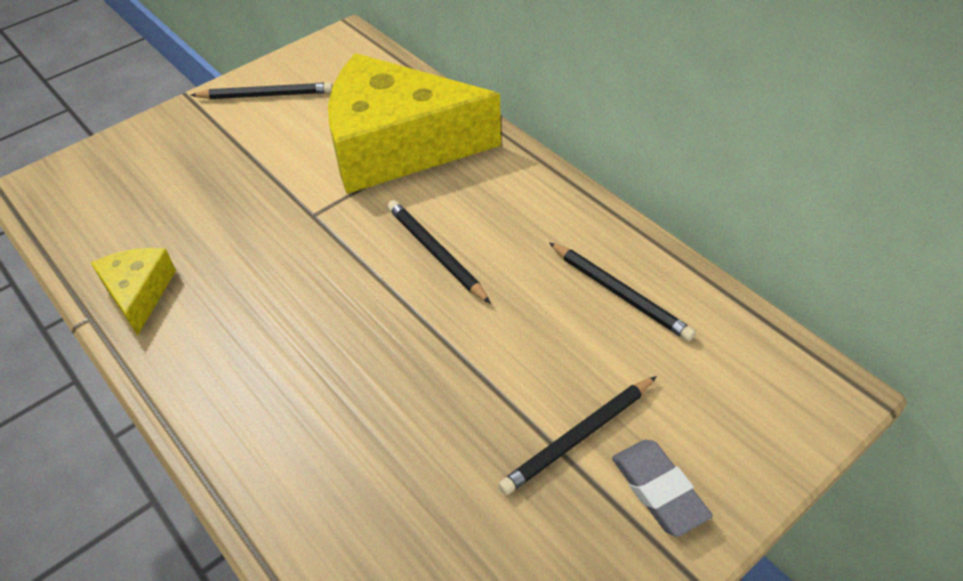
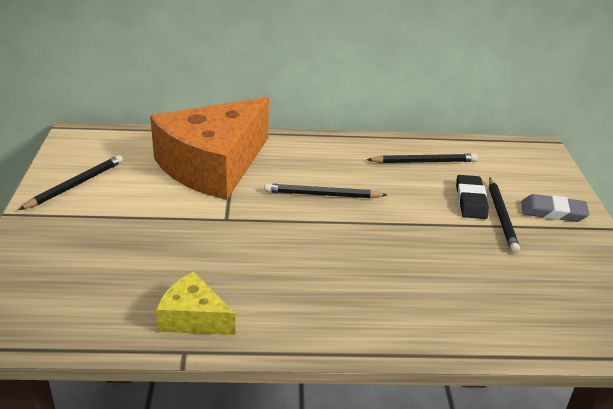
camera: 55 degrees left, 15 degrees down
yellow cheese [328,53,501,194] -> orange cheese [150,97,269,200]
none -> black eraser [456,175,489,219]

